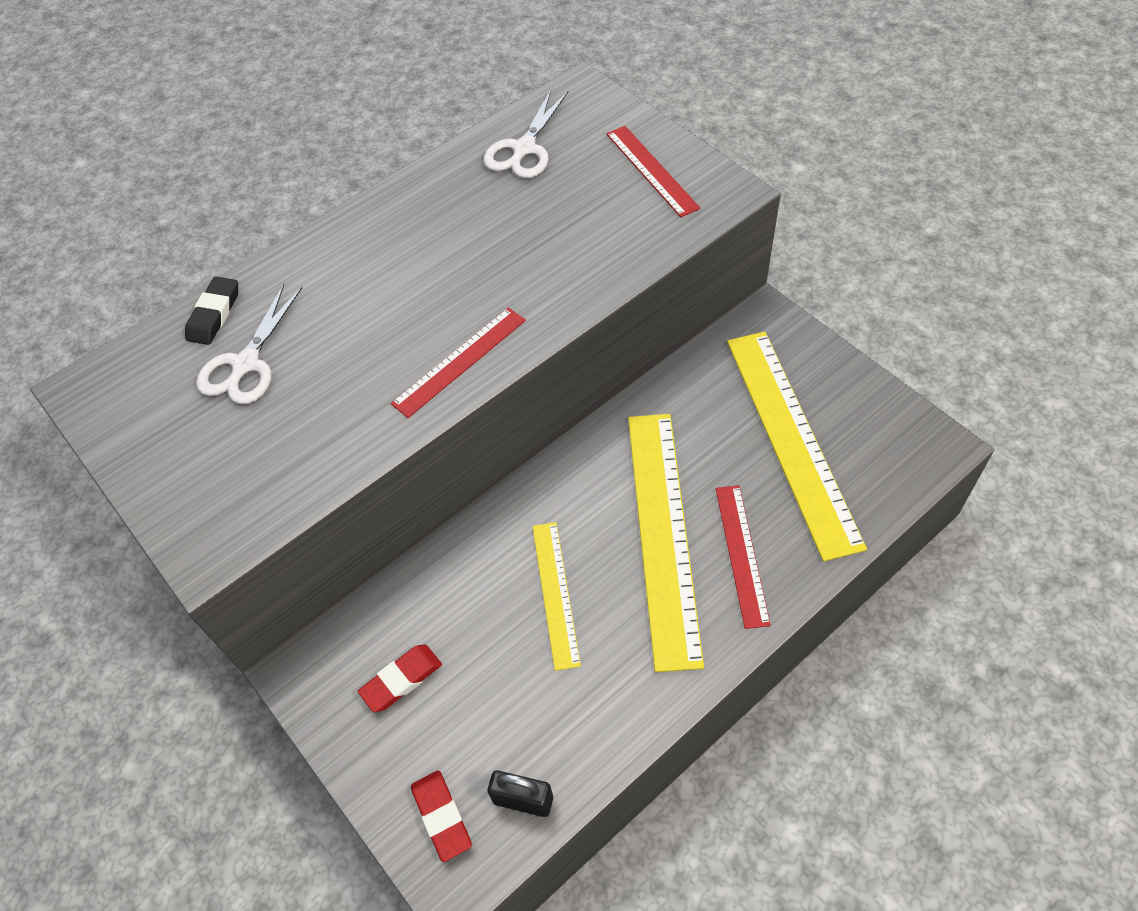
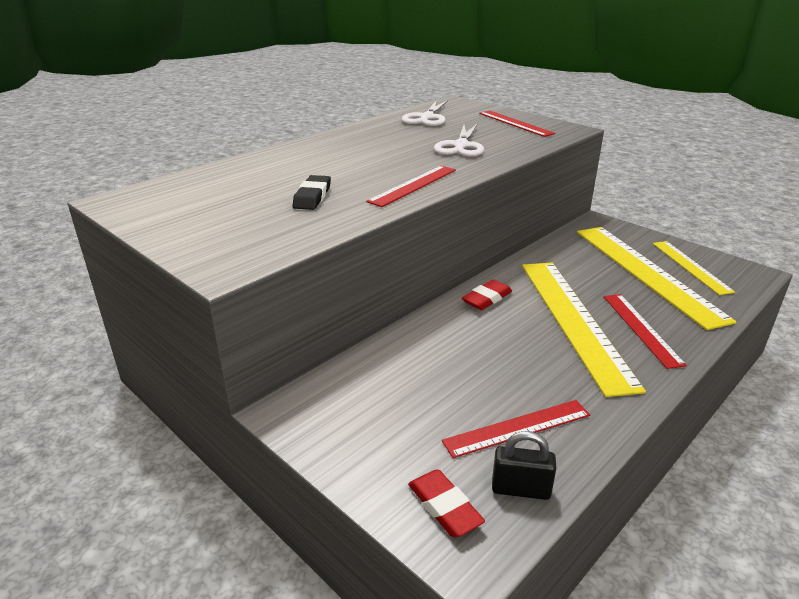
camera: 10 degrees left, 25 degrees down
black eraser [185,277,238,345] -> black eraser moved to [293,175,331,210]
white scissors [196,284,303,405] -> white scissors moved to [434,123,484,157]
red eraser [358,644,442,712] -> red eraser moved to [462,280,512,310]
yellow ruler [532,522,581,671] -> yellow ruler moved to [653,241,735,295]
none -> red ruler [442,400,590,458]

